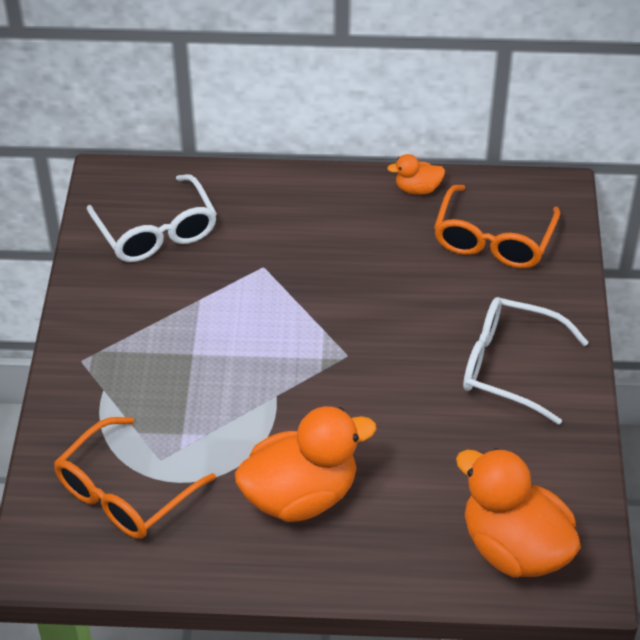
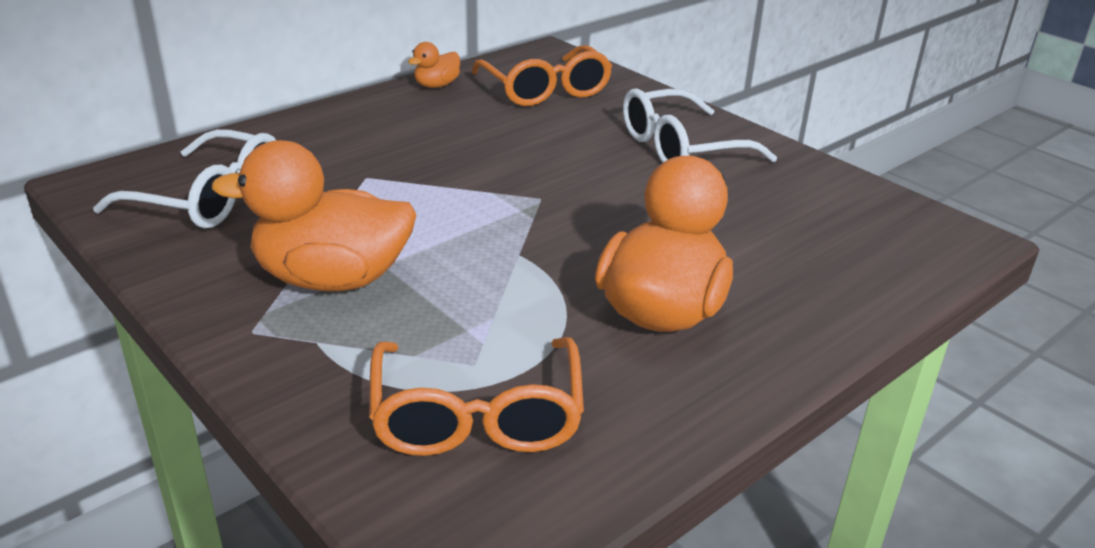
camera: 45 degrees left, 15 degrees down
orange duck [456,448,581,578] -> orange duck moved to [212,140,416,291]

